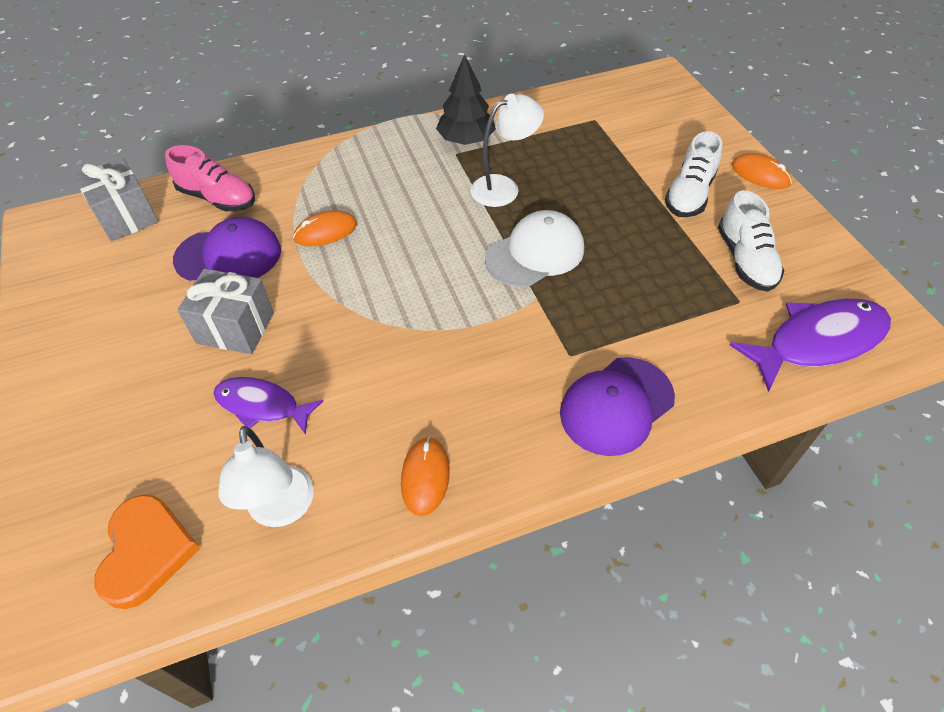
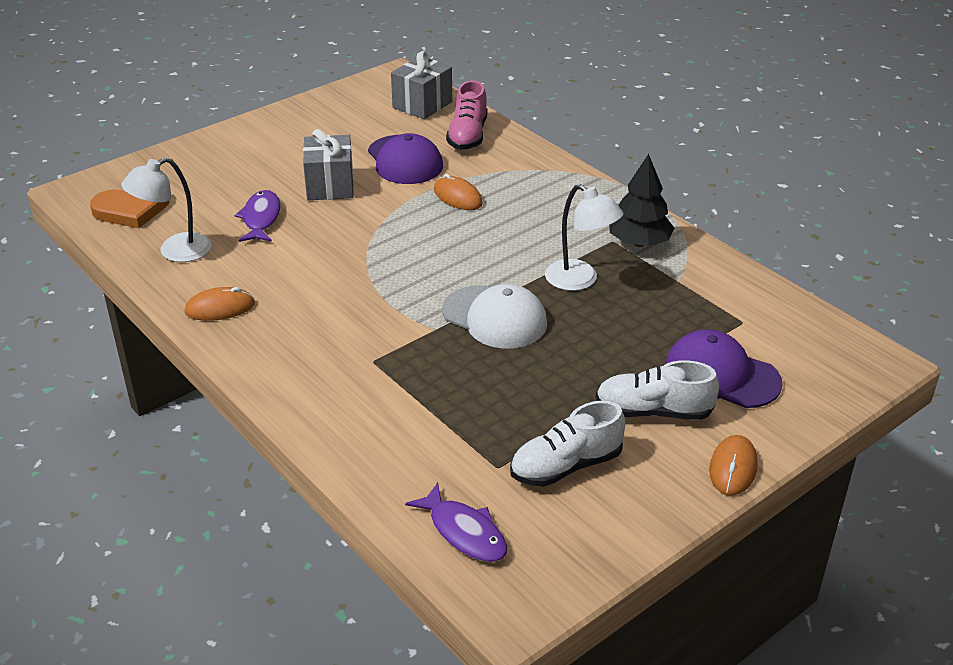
camera: 70 degrees right, 15 degrees down
purple cap [560,357,675,456] -> purple cap moved to [665,329,783,408]
purple fish [730,299,891,392] -> purple fish [405,482,507,562], size x0.63

